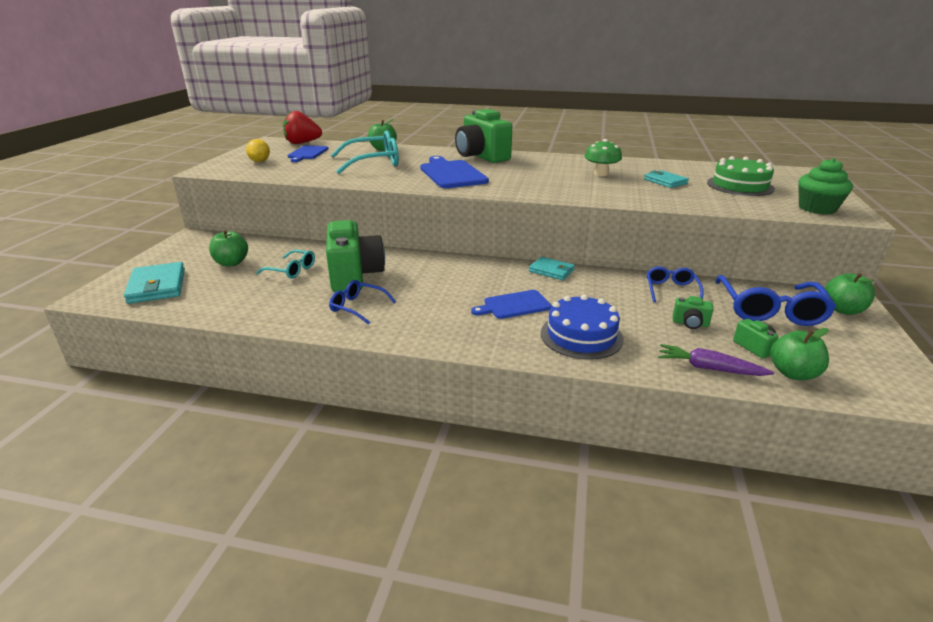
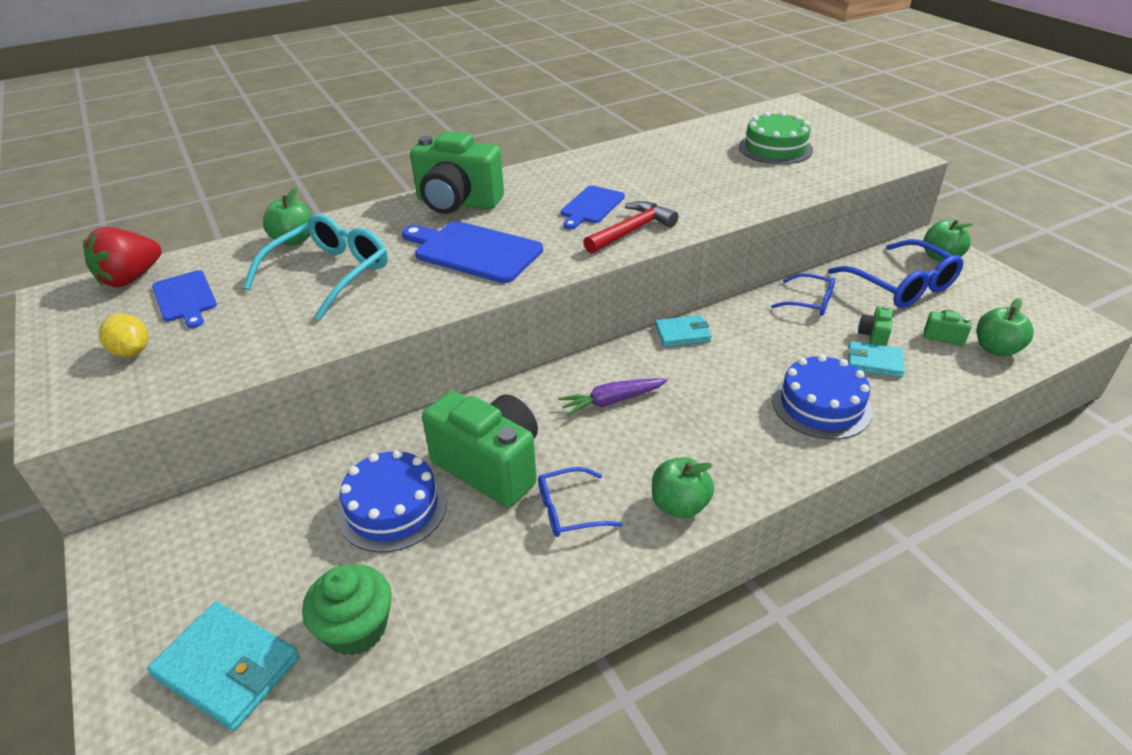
camera: 40 degrees left, 10 degrees up
green apple [209,230,248,267] -> green apple moved to [652,457,714,518]
turquoise glasses [256,250,315,279] -> blue cake [337,450,447,552]
blue cutting board [471,290,552,319] -> blue cutting board moved to [561,186,625,229]
green mushroom [585,139,622,176] -> none
turquoise wallet [644,170,689,188] -> turquoise wallet moved to [848,341,905,378]
blue glasses [647,266,704,302] -> blue glasses turned 150 degrees clockwise [771,273,835,316]
purple carrot [658,344,774,376] -> purple carrot moved to [558,378,668,416]
green camera [673,296,714,329] -> green camera turned 135 degrees clockwise [858,305,893,346]
green cupcake [798,158,853,214] -> green cupcake moved to [302,564,392,656]
none -> red hammer [583,201,678,254]

